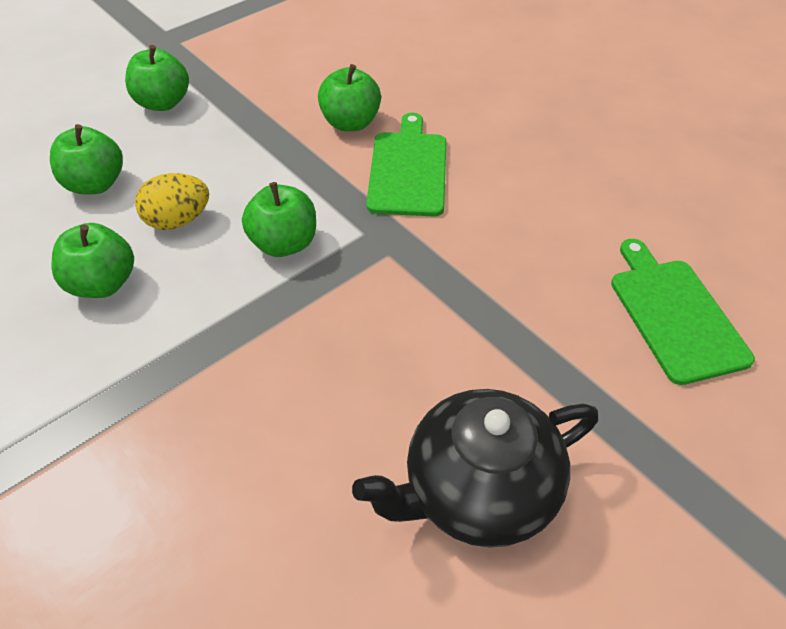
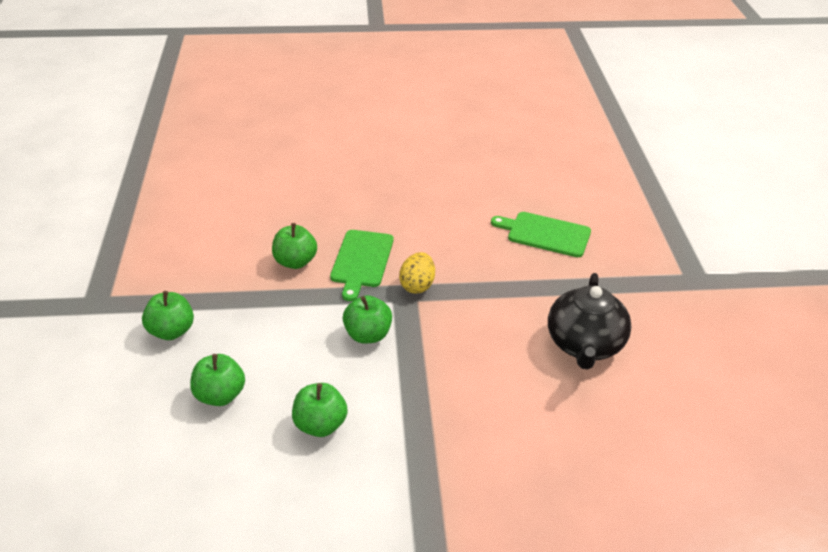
camera: 55 degrees left, 10 degrees down
yellow egg [135,173,209,230] -> yellow egg moved to [399,252,435,293]
green cutting board [366,113,447,216] -> green cutting board turned 120 degrees counterclockwise [330,230,394,301]

